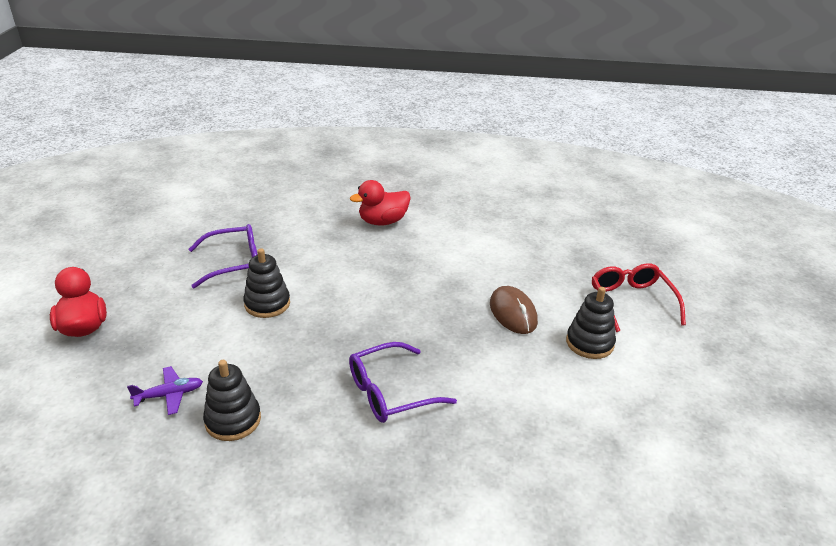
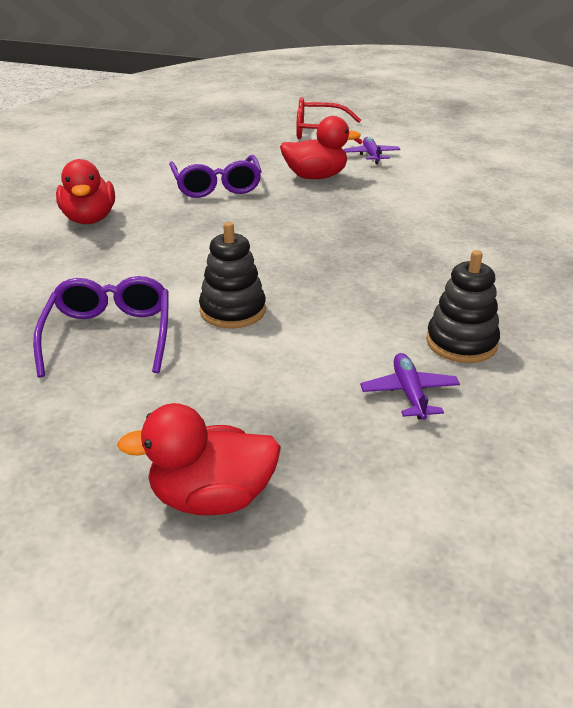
camera: 75 degrees left, 0 degrees up
purple glasses [349,342,457,423] -> purple glasses moved to [169,155,262,198]
brown mouse [490,286,538,334] -> red duck [280,116,361,179]
black stacking toy [566,287,616,359] -> purple plane [343,137,401,164]

